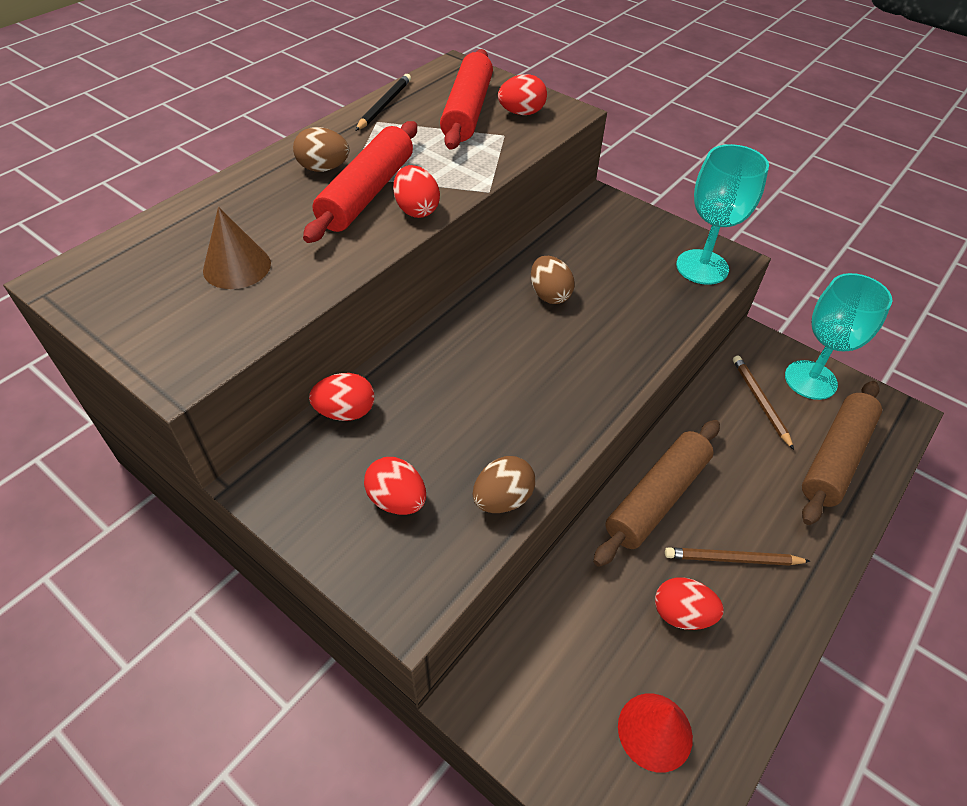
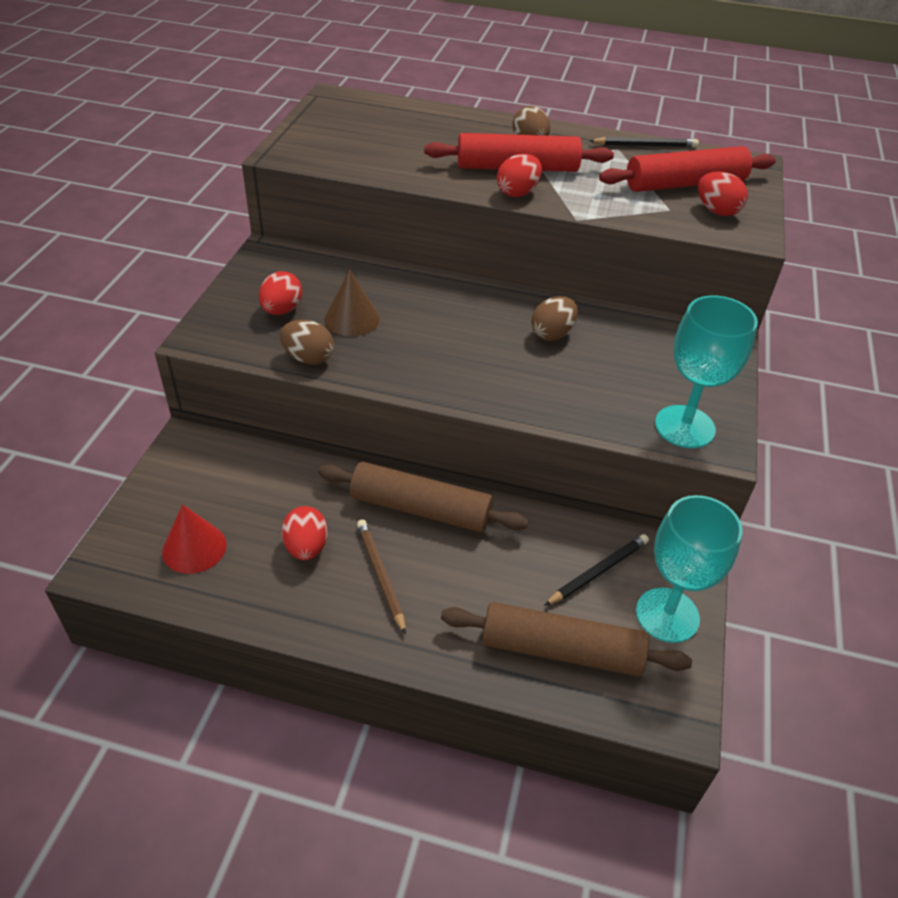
camera: 65 degrees right, 5 degrees down
brown cone [203,207,271,289] -> brown cone moved to [324,269,380,336]
red egg [309,373,375,421] -> none
brown pencil [733,356,794,450] -> black pencil [544,534,649,606]

